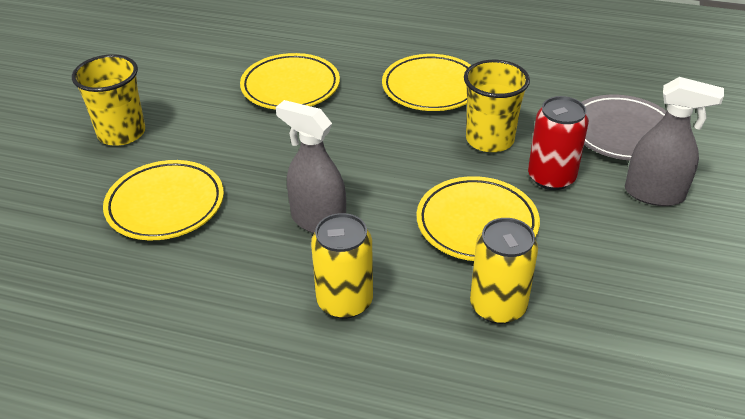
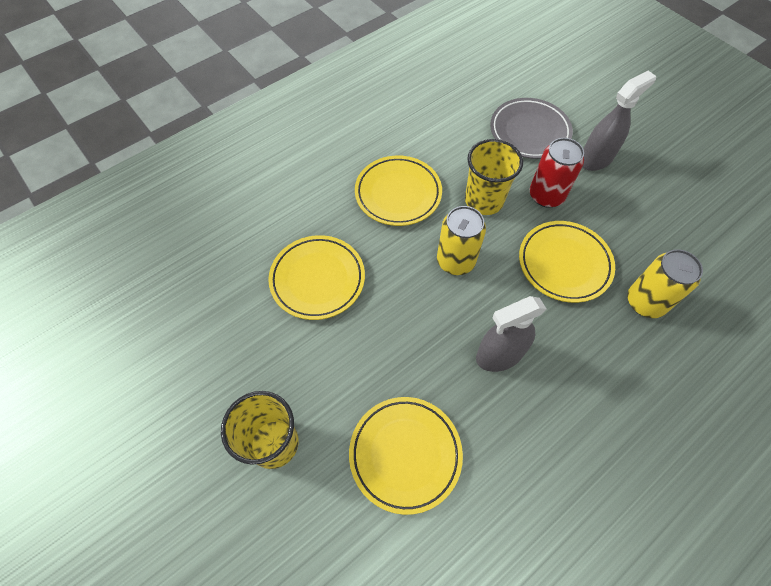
camera: 55 degrees left, 20 degrees up
yellow can [311,213,373,319] -> yellow can moved to [437,206,486,275]

